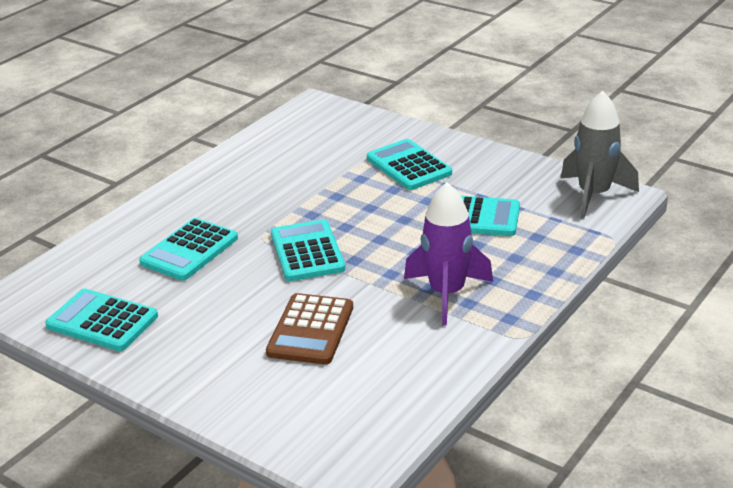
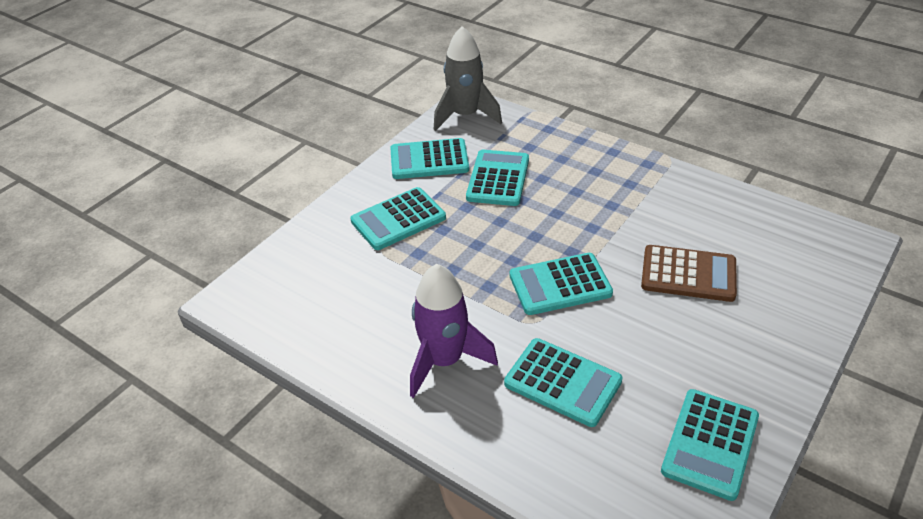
camera: 90 degrees left, 10 degrees up
purple rocket [404,182,493,326] -> purple rocket moved to [410,264,498,398]
none -> turquoise calculator [390,138,469,179]

